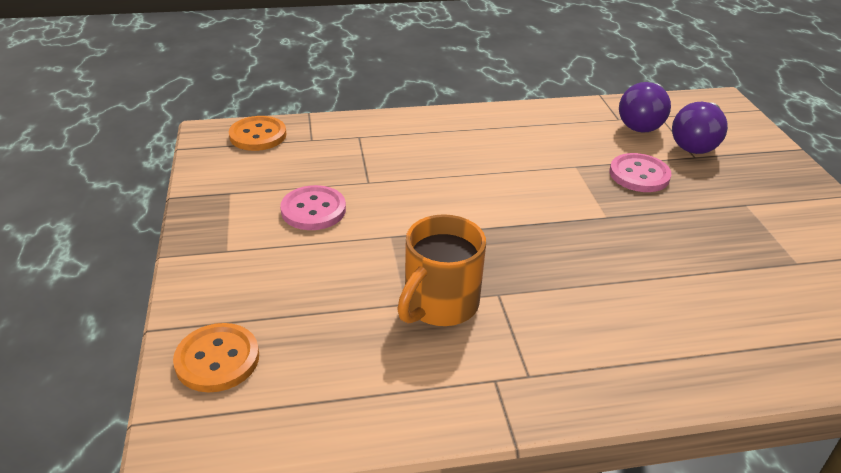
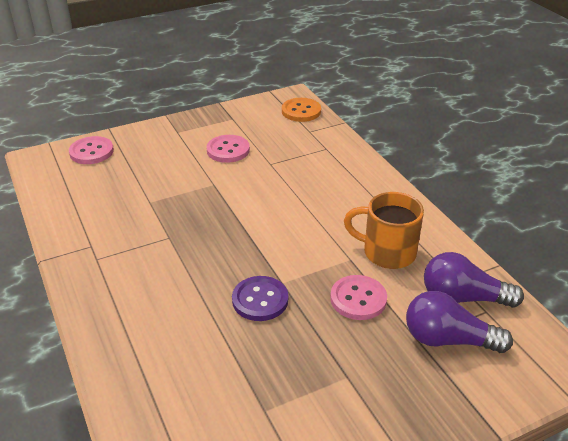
camera: 75 degrees right, 0 degrees up
orange button [173,323,259,393] -> pink button [69,136,114,164]
orange mug [397,214,486,326] -> orange mug moved to [344,192,424,269]
none -> purple button [232,276,288,321]

